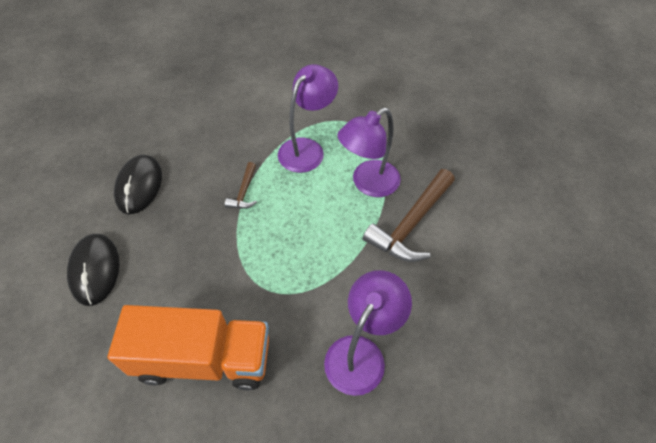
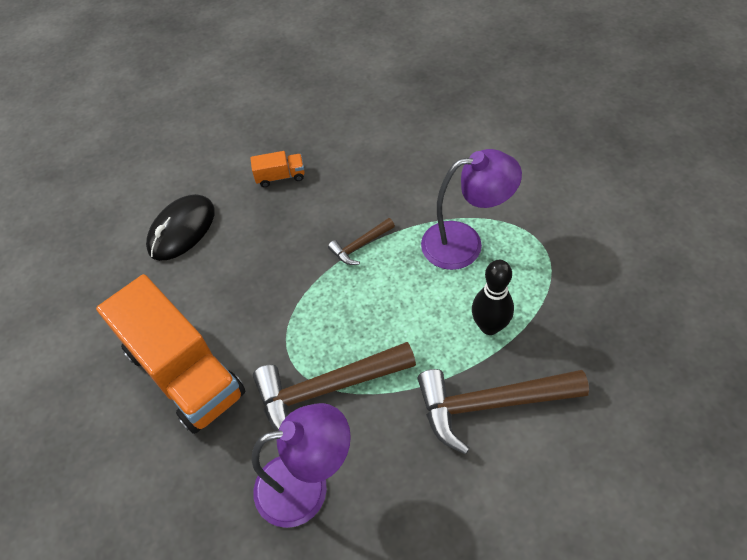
camera: 50 degrees right, 0 degrees up
black mouse [114,155,162,214] -> orange truck [250,151,305,187]
purple lamp [338,108,401,197] -> black bowling pin [472,260,514,335]
none -> brown hammer [253,342,416,431]

